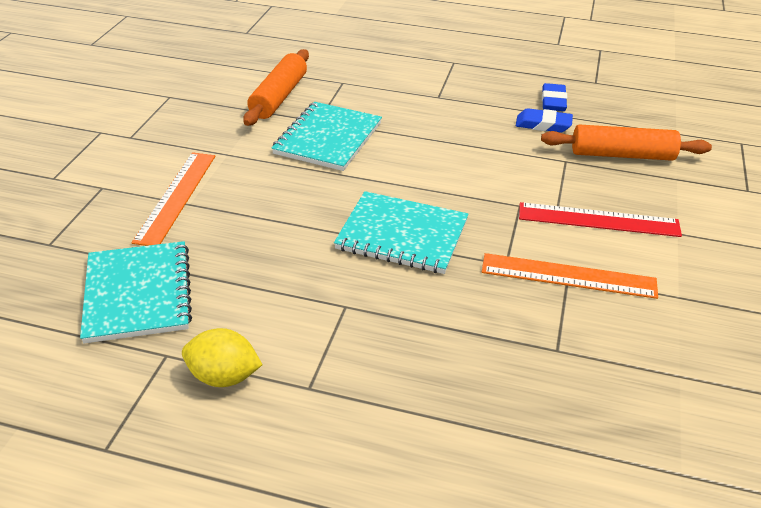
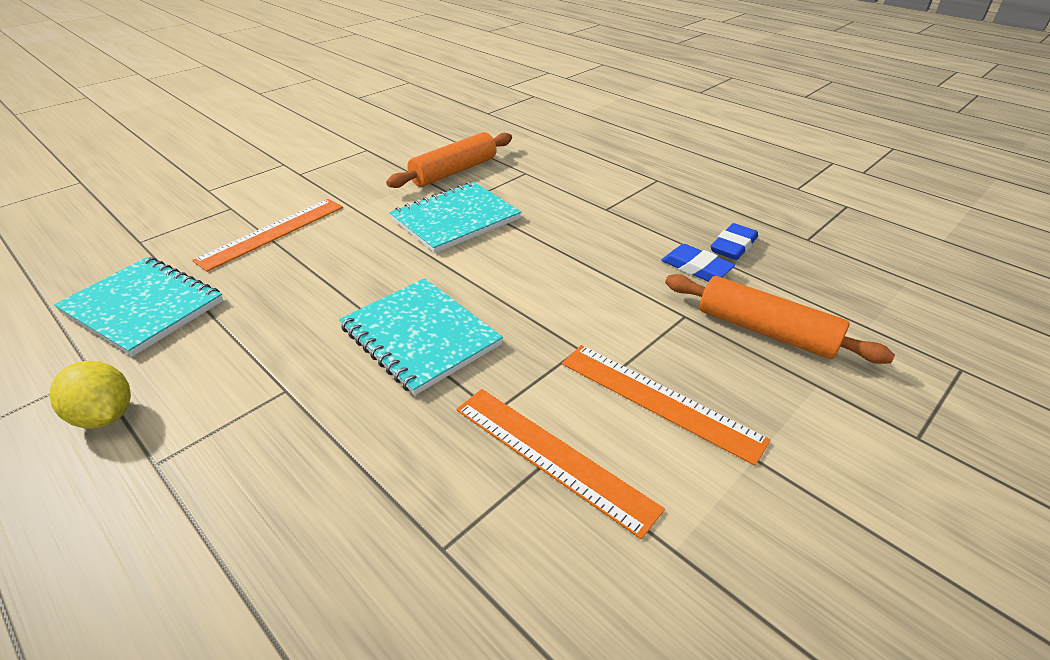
camera: 30 degrees right, 0 degrees up
turquoise notebook [80,241,192,343] -> turquoise notebook turned 75 degrees counterclockwise [54,257,223,357]
red ruler [519,202,682,237] -> orange ruler [562,345,771,466]

